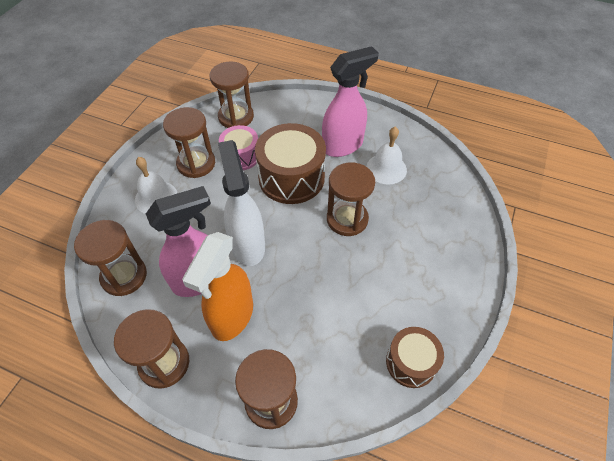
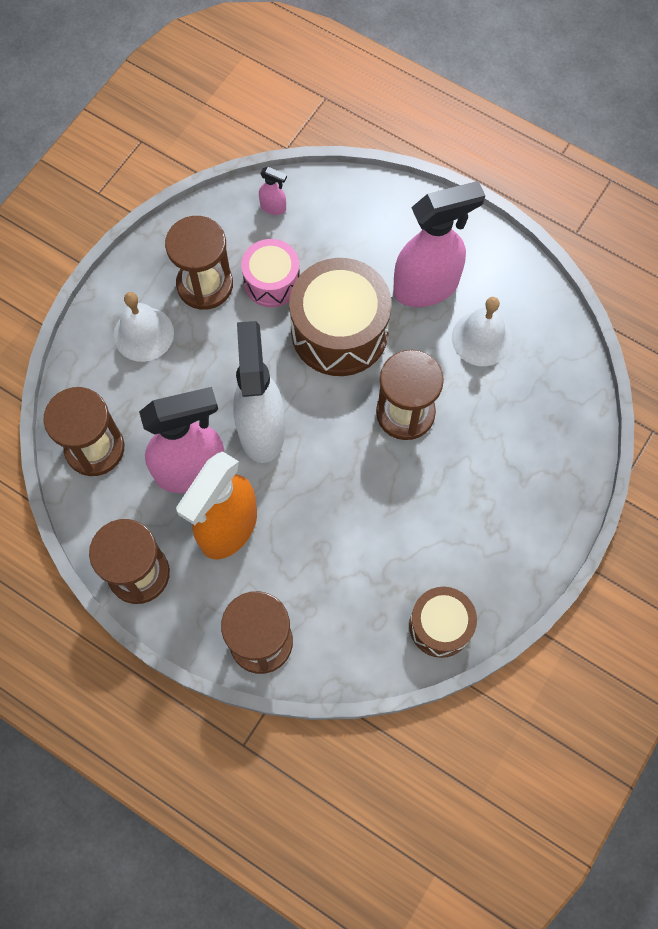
camera: 10 degrees right, 15 degrees up
brown hourglass [210,61,254,128] -> pink spray bottle [259,167,287,215]

